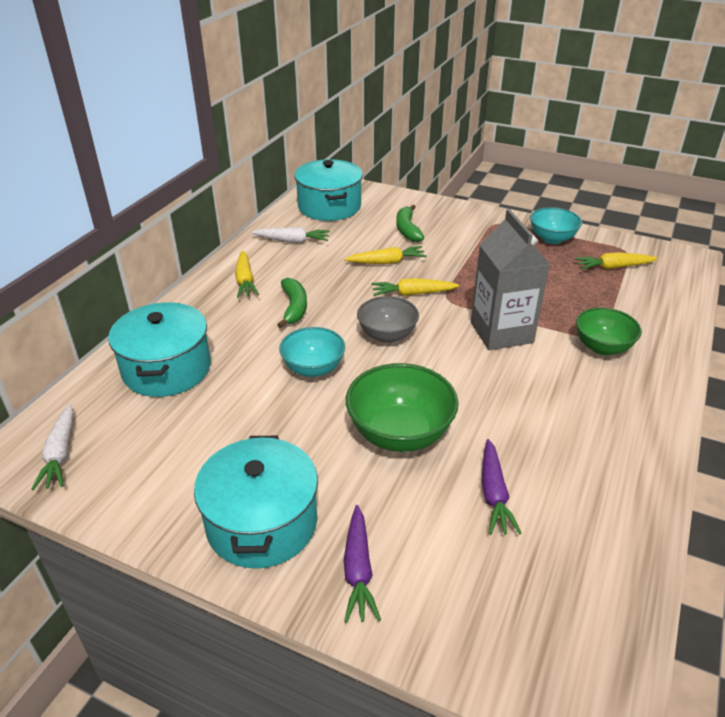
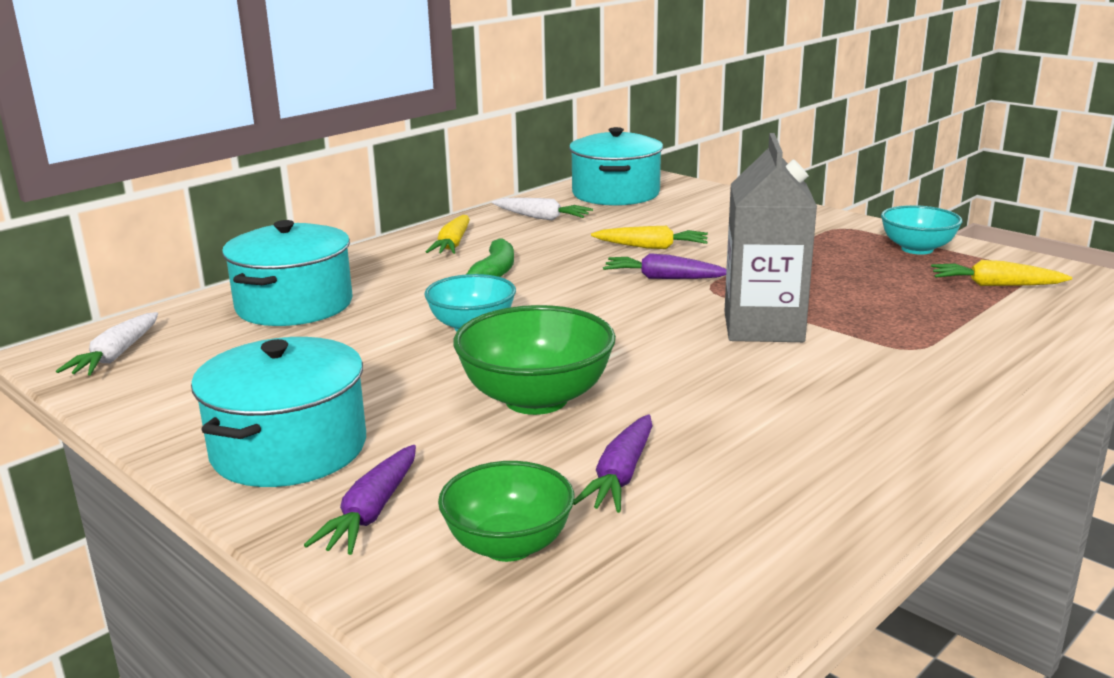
camera: 20 degrees right, 15 degrees down
grey bowl [357,296,419,343] -> none
yellow carrot [371,278,459,296] -> purple carrot [603,253,726,279]
green banana [396,205,424,242] -> none
green bowl [576,307,642,355] -> green bowl moved to [438,461,575,562]

